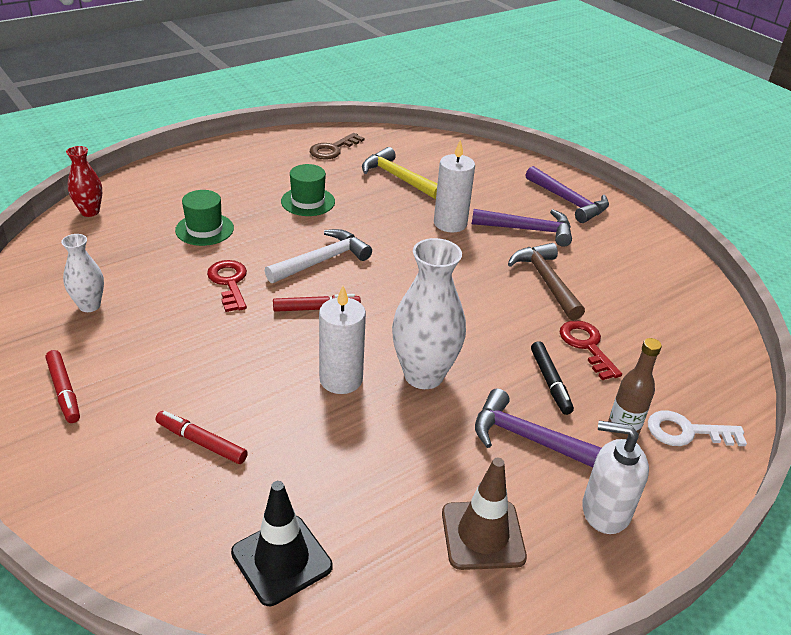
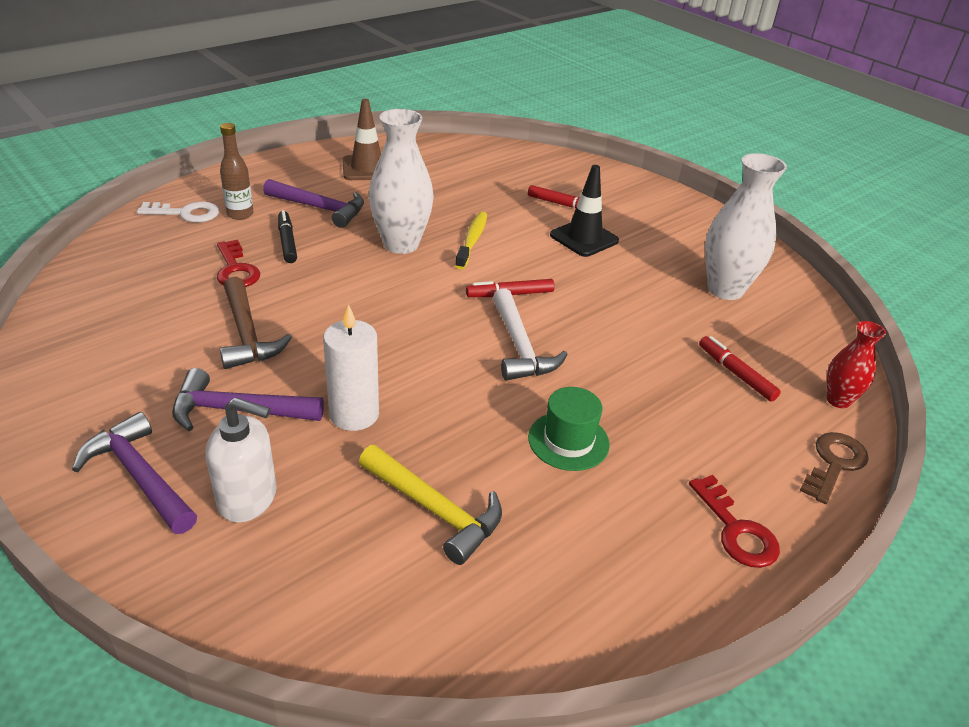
camera: 175 degrees right, 0 degrees up
red marker [46,350,80,423] -> red marker moved to [699,336,781,402]
white vase [61,234,104,312] -> white vase [705,153,787,300], size x1.79
green hat [175,190,234,246] -> none
red key [207,260,247,312] -> red key moved to [689,475,780,568]
black traffic cone [231,481,333,606] -> black traffic cone moved to [550,165,619,257]
white hammer [265,229,372,283] -> white hammer turned 60 degrees counterclockwise [493,288,568,381]
brown key [310,133,365,160] -> brown key moved to [800,432,869,504]
white candle [319,286,366,394] -> yellow toothbrush [455,212,487,270]
white soap dispenser [582,421,649,534] -> white soap dispenser moved to [206,397,277,523]

